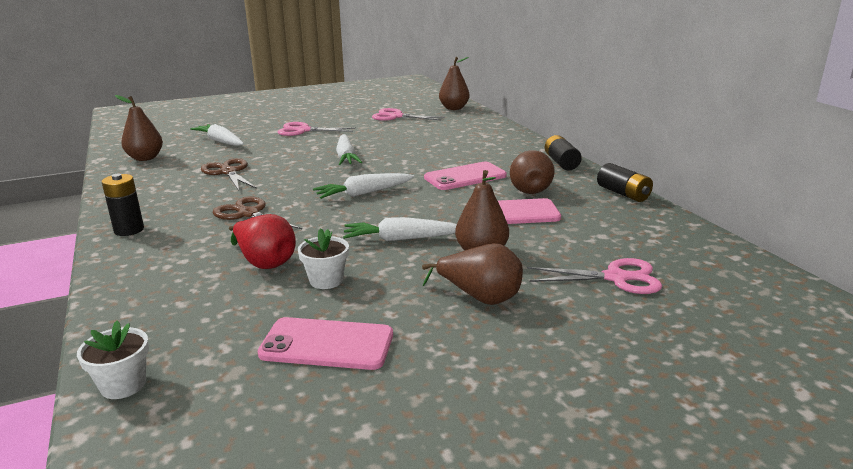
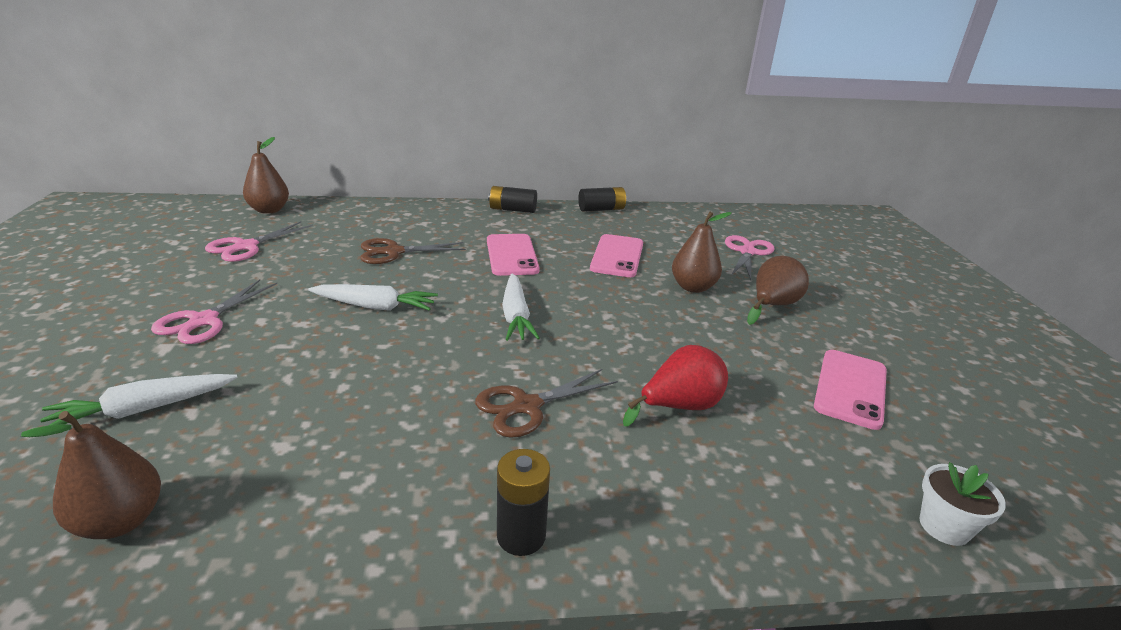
camera: 75 degrees left, 5 degrees up
brown scissors [201,158,257,191] -> brown scissors moved to [361,238,466,264]
white flower pot [298,228,349,289] -> none
white carrot [343,217,457,241] -> none
brown pear [510,150,555,194] -> none

